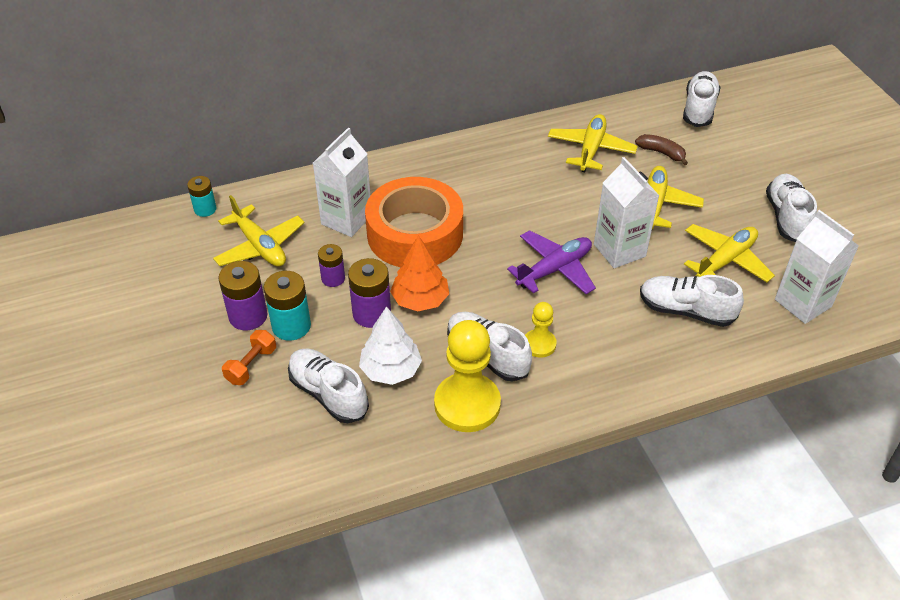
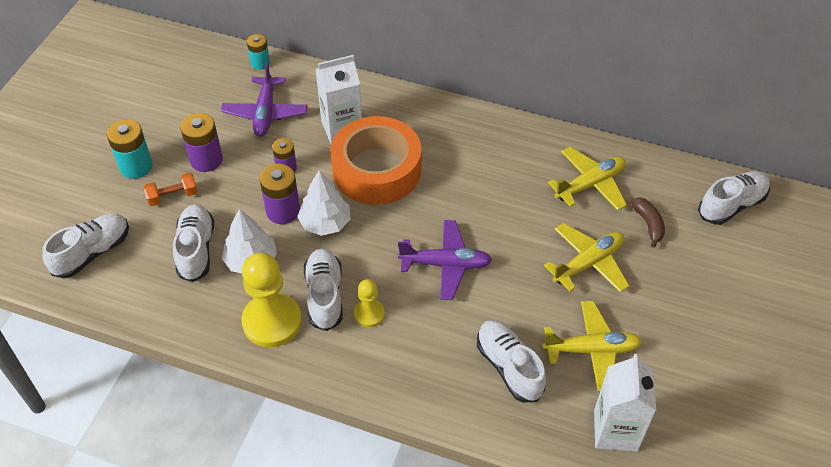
camera: 40 degrees right, 5 degrees up
yellow plane [213,195,305,267] -> purple plane [221,62,308,137]
turquoise battery [264,271,311,341] -> turquoise battery moved to [107,119,153,179]
orange tree [390,236,449,311] -> white tree [297,170,351,236]
white carton [594,157,660,268] -> none
white shoe [766,174,817,242] -> white shoe moved to [43,214,129,278]

